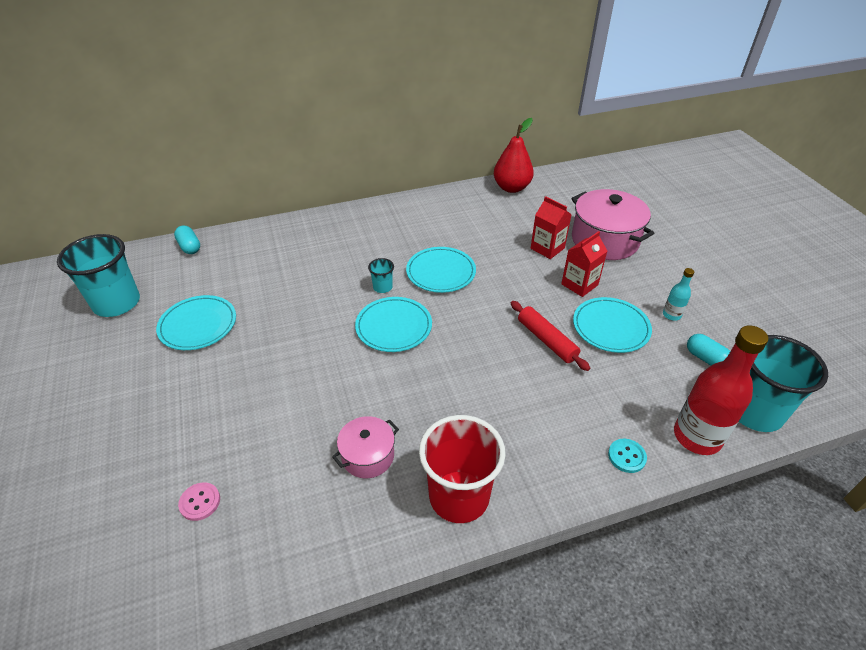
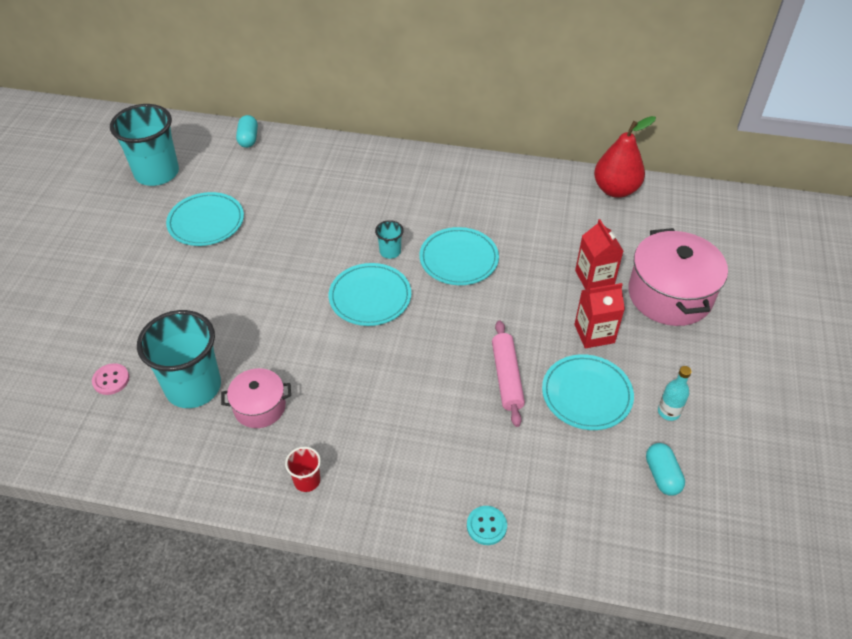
camera: 30 degrees right, 5 degrees up
red cup [419,415,506,523] -> red cup [285,447,321,492], size x0.44
red rolling pin [511,301,590,371] -> pink rolling pin [492,320,525,427]
red bottle [674,325,769,455] -> none
turquoise cup [739,335,828,432] -> turquoise cup moved to [137,310,221,408]

